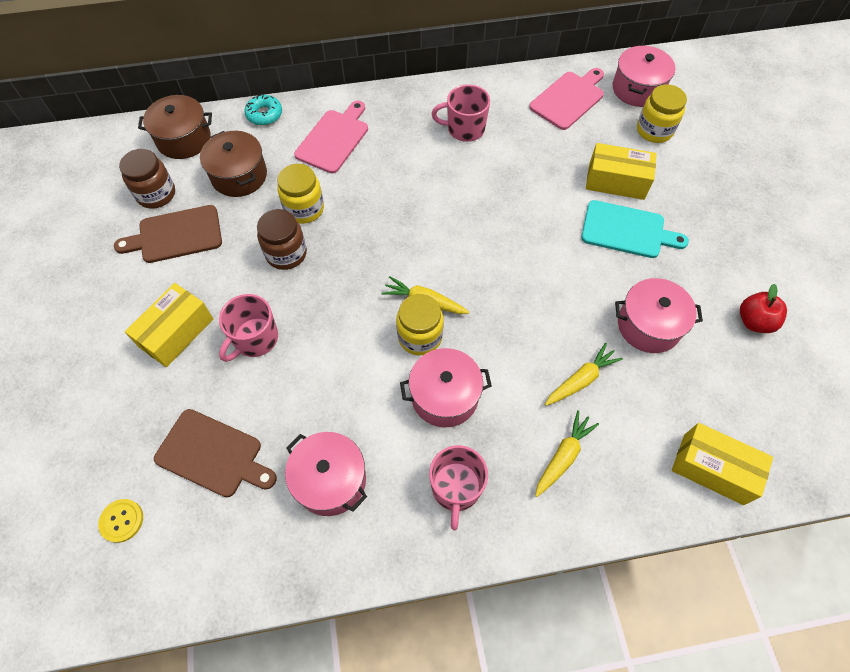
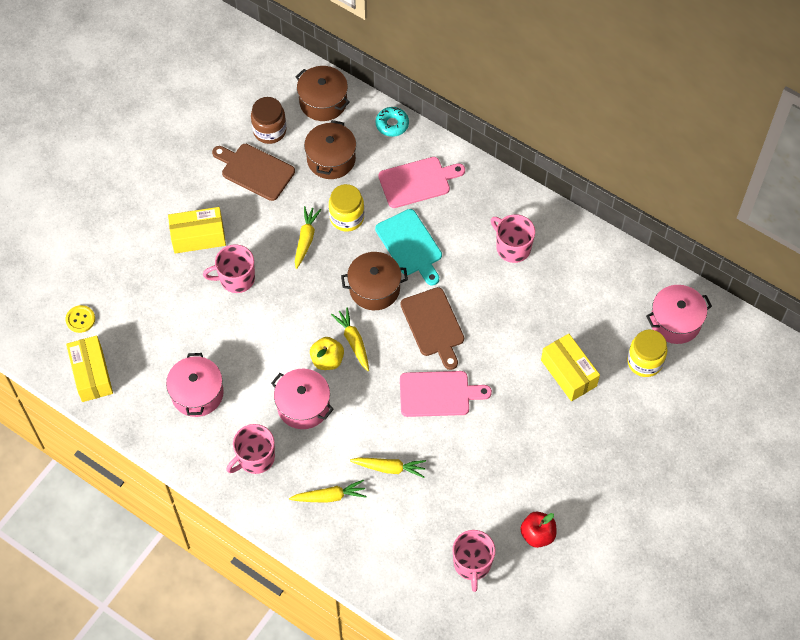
camera: 45 degrees right, 0 degrees up
brown cutting board [154,409,277,497] -> brown cutting board moved to [400,287,464,370]
brown jar [257,209,307,270] -> yellow carrot [295,206,321,269]
yellow jar [396,294,444,355] -> yellow apple [310,337,344,370]
pink cutting board [529,68,604,130] -> pink cutting board moved to [400,371,492,417]
turquoise cutting board [581,200,689,258] -> turquoise cutting board moved to [375,209,442,286]
pink pot [615,278,703,353] -> none
yellow box [672,423,773,505] -> yellow box moved to [66,335,113,402]
none -> brown pot [341,252,408,310]
none -> pink mug [453,530,495,592]

